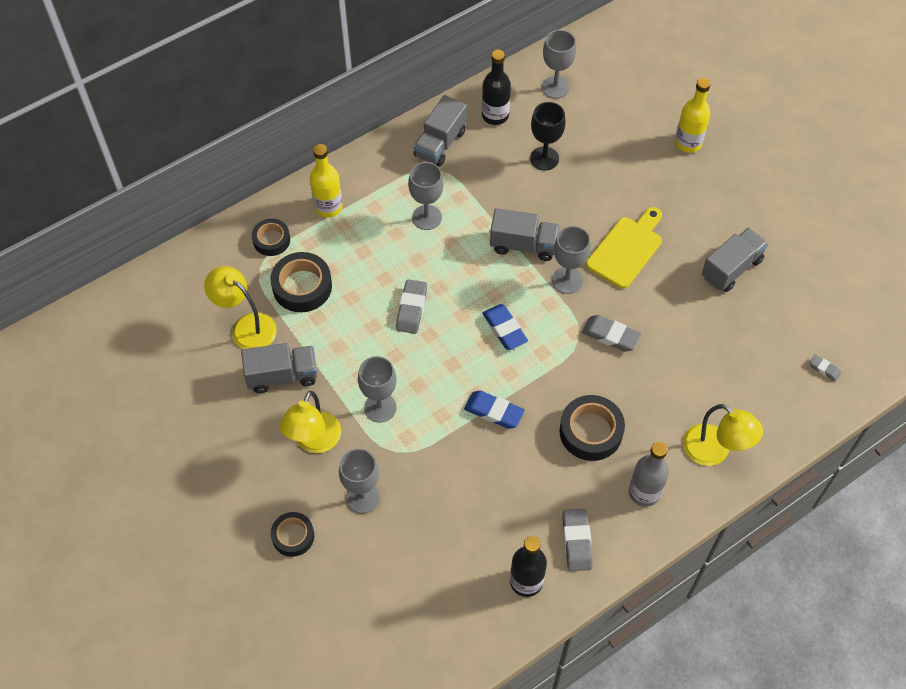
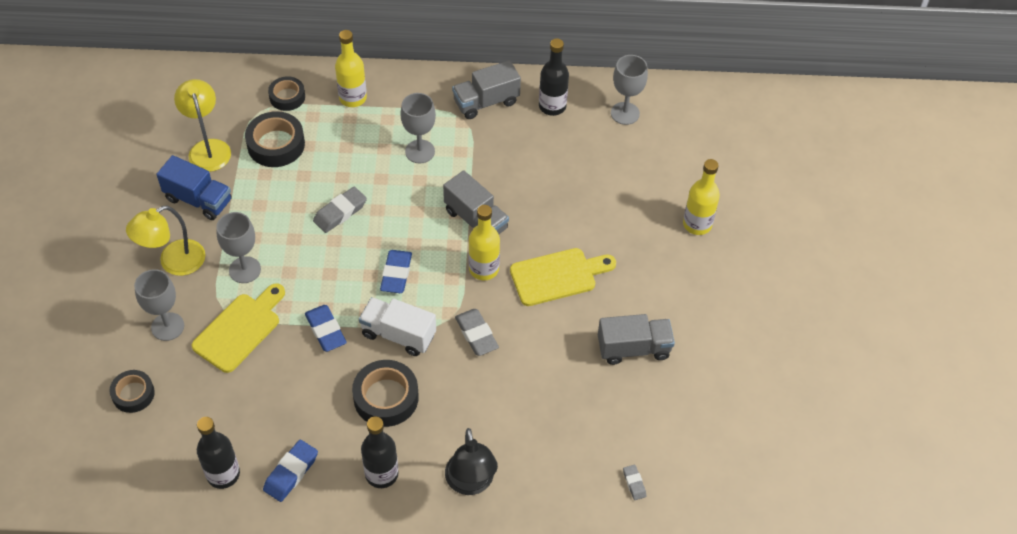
camera: 35 degrees right, 5 degrees down
grey truck [241,343,317,393] -> blue truck [156,155,232,220]
black tape [271,512,314,557] -> black tape moved to [109,370,155,413]
black goblet [530,102,566,170] -> none
grey goblet [552,226,590,294] -> yellow bottle [468,205,500,280]
grey eraser [563,509,593,571] -> blue eraser [263,440,318,502]
grey bottle [629,442,669,507] -> black bottle [361,417,398,488]
yellow lamp [683,404,763,466] -> black lamp [445,428,498,495]
none -> yellow cutting board [191,283,285,373]
none -> white truck [359,297,436,356]

